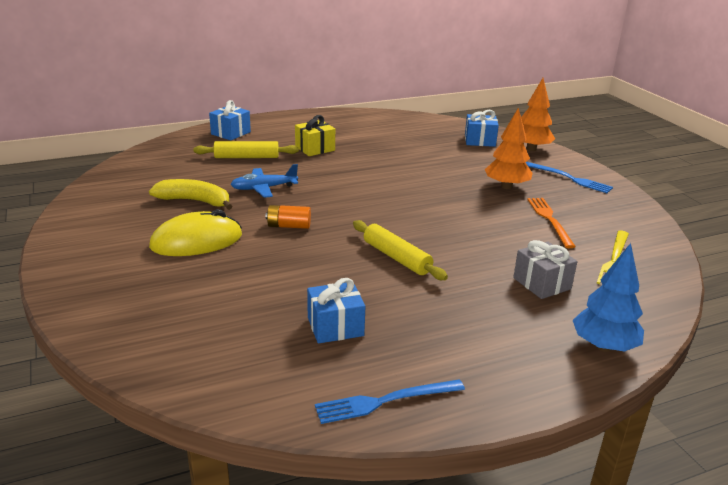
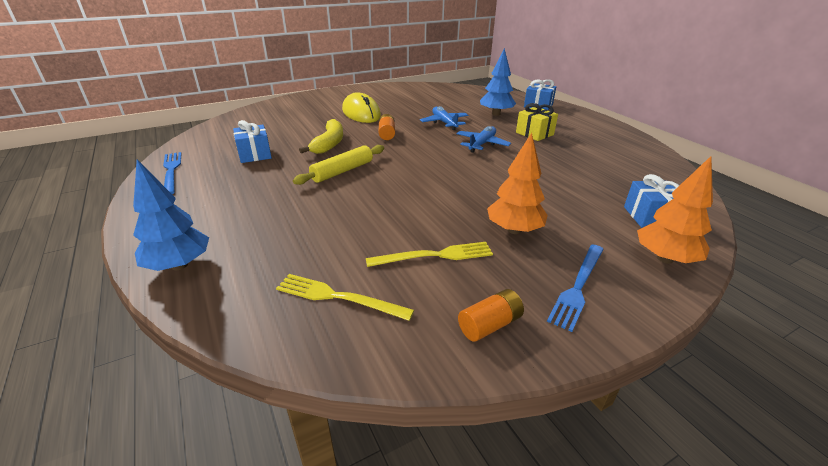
camera: 85 degrees right, 5 degrees up
yellow banana [149,179,232,210] -> yellow banana moved to [299,119,343,154]
yellow rolling pin [193,141,299,158] -> blue tree [480,48,516,116]
grey gift [513,240,577,299] -> none
orange fork [527,198,576,248] -> yellow fork [366,242,493,267]
none -> blue plane [456,126,511,153]
none -> orange battery [458,289,524,342]

